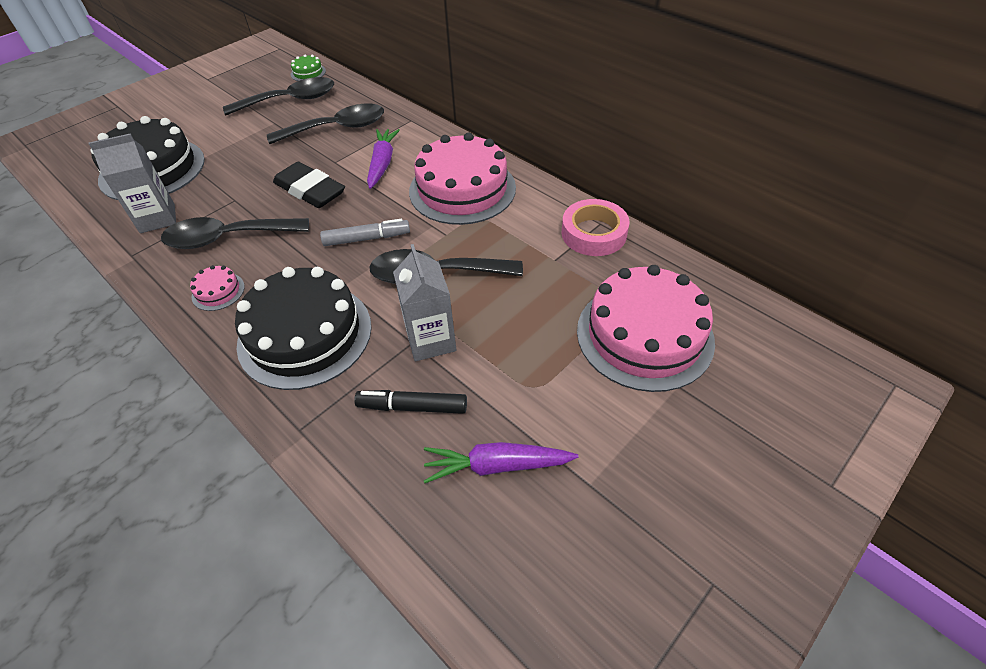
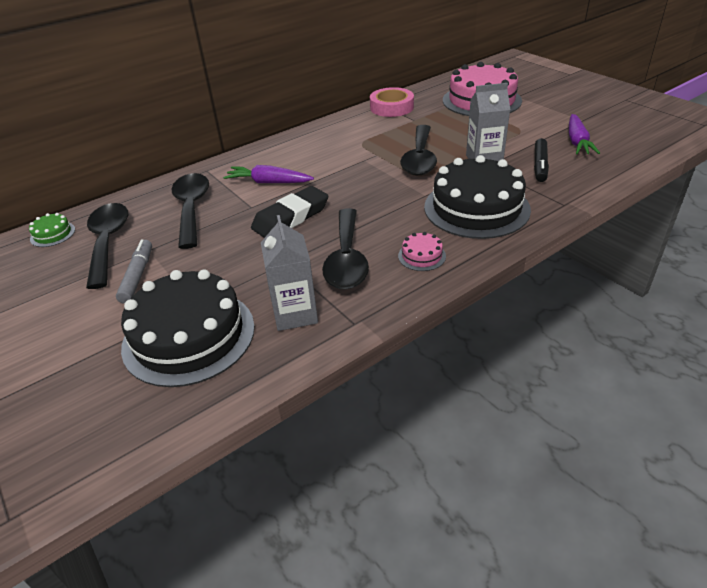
camera: 80 degrees left, 10 degrees down
grey marker [320,219,410,246] -> grey marker moved to [116,239,152,304]
pink cake [409,133,516,225] -> none

